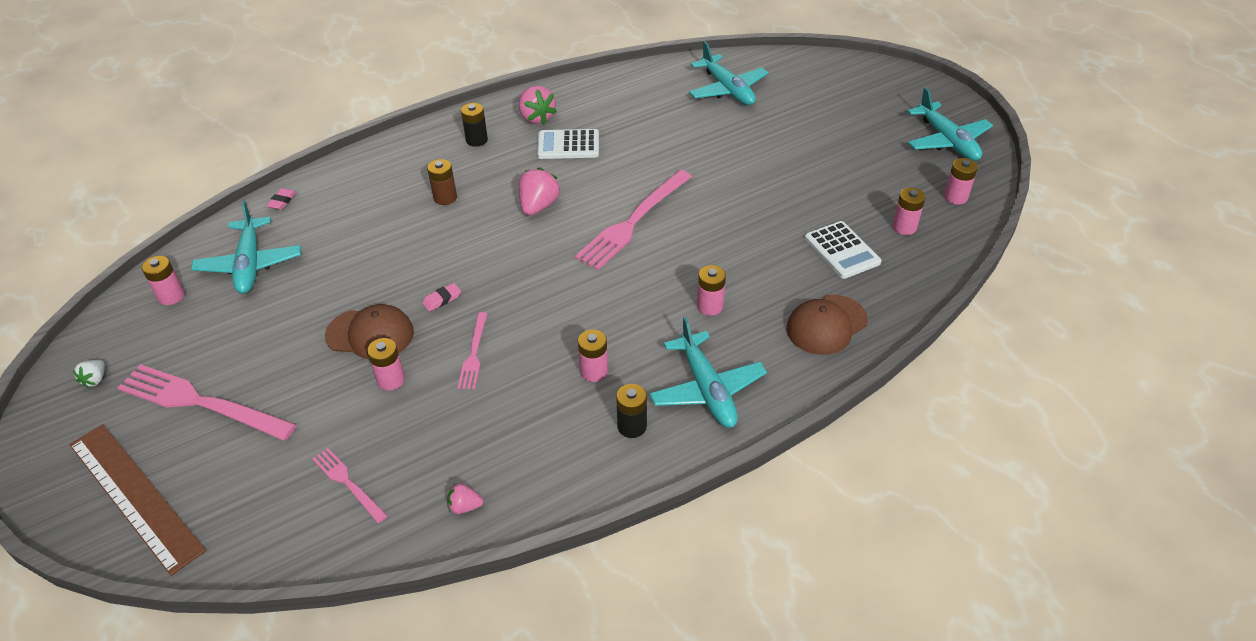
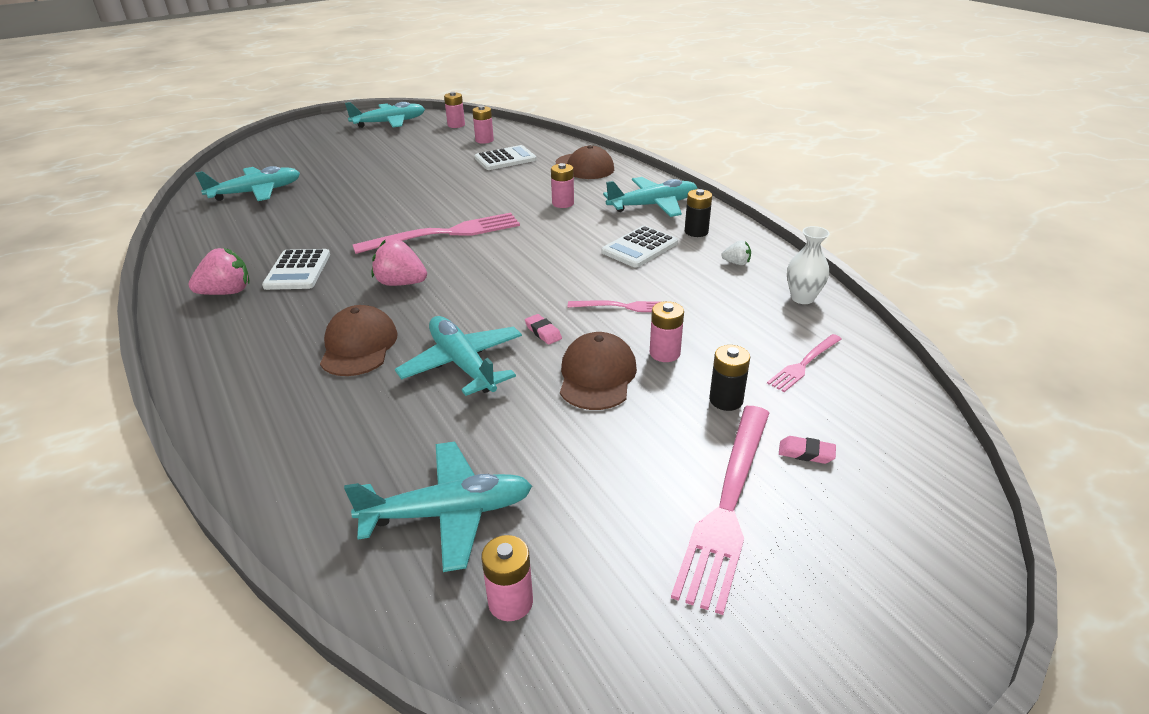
camera: 90 degrees left, 10 degrees down
brown ruler [69,424,206,576] -> none
white strawberry [73,360,105,388] -> white strawberry moved to [721,241,751,265]
pink eraser [266,188,297,210] -> pink eraser moved to [779,436,836,464]
brown battery [427,159,457,205] -> brown cap [320,305,397,376]
pink strawberry [447,483,483,514] -> white vase [787,226,830,304]
black battery [461,103,488,147] -> black battery moved to [709,345,750,411]
pink fork [575,170,692,270] -> pink fork turned 60 degrees counterclockwise [353,213,520,254]
pink battery [578,330,608,382] -> white calculator [602,226,678,268]
none -> turquoise plane [395,316,522,396]

